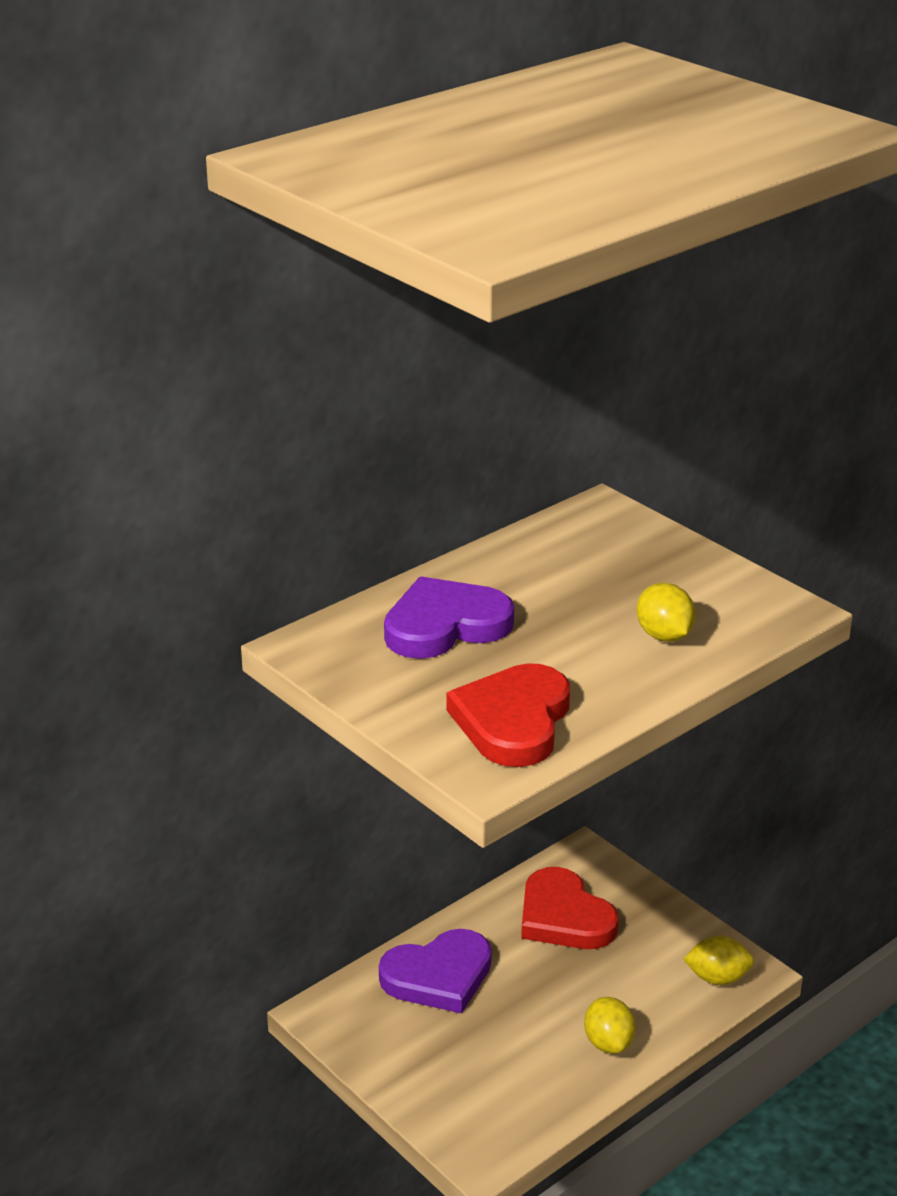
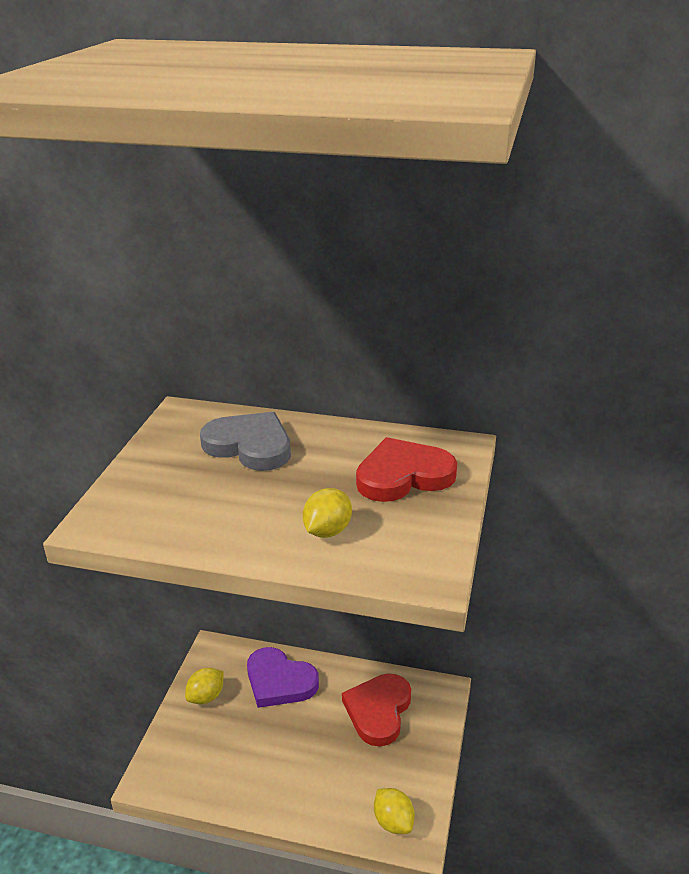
camera: 55 degrees right, 0 degrees up
purple heart [384,577,514,659] -> grey heart [200,412,291,471]
red heart [446,663,570,767] -> red heart moved to [356,437,457,502]
yellow lemon [584,997,636,1054] -> yellow lemon moved to [185,668,224,704]

